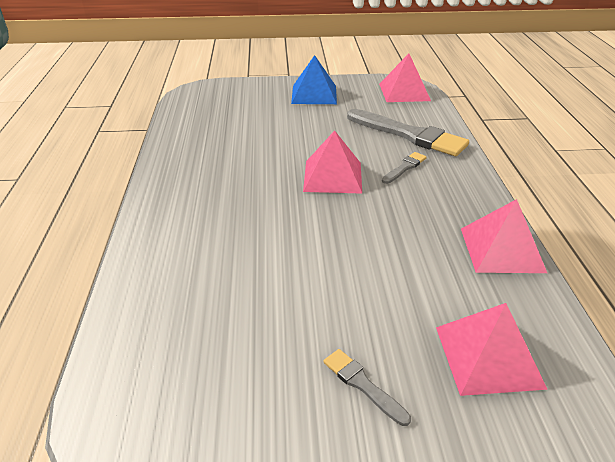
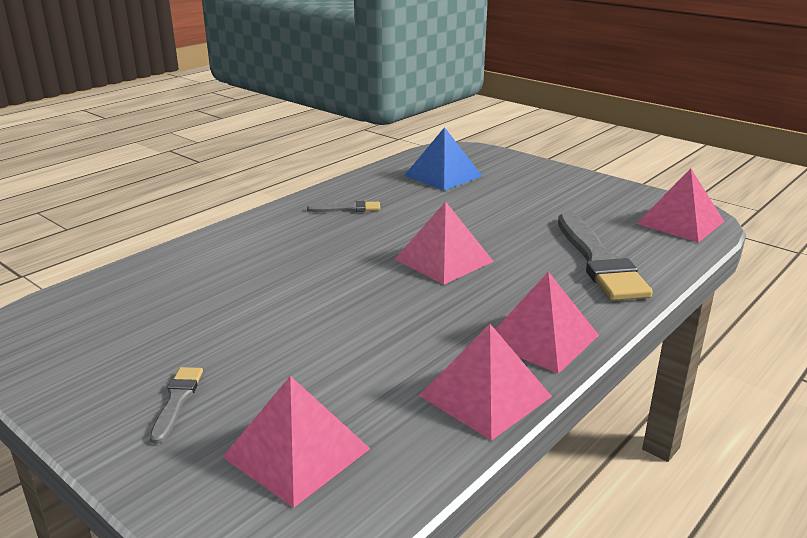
camera: 45 degrees right, 10 degrees down
blue pyramid [291,55,337,104] -> blue pyramid moved to [404,127,482,191]
grey brush [382,152,427,184] -> grey brush moved to [307,201,380,212]
none -> pink pyramid [495,272,599,374]

